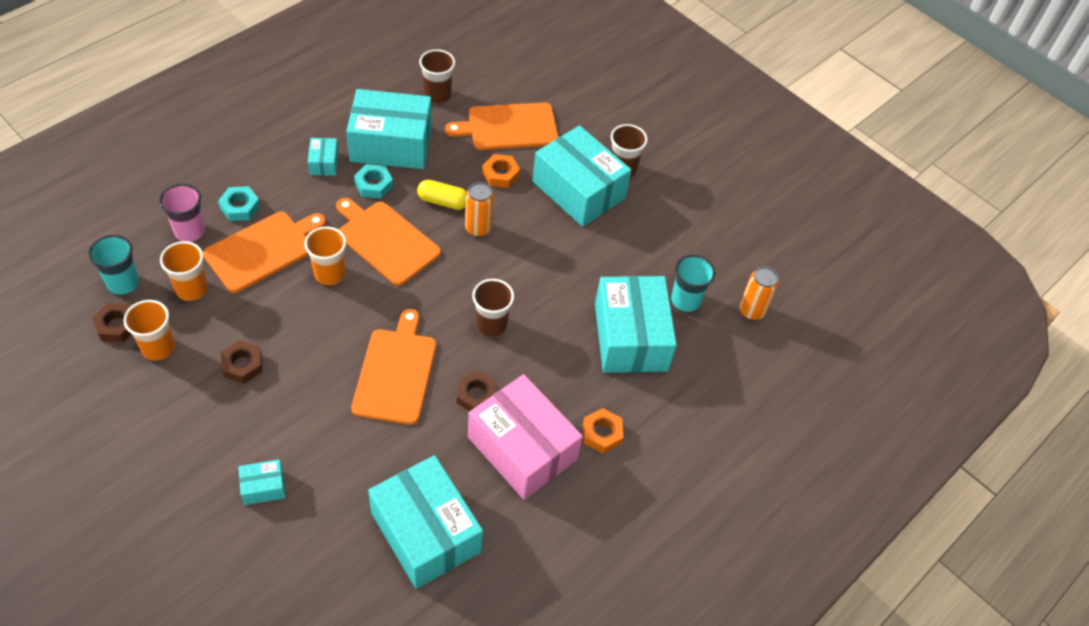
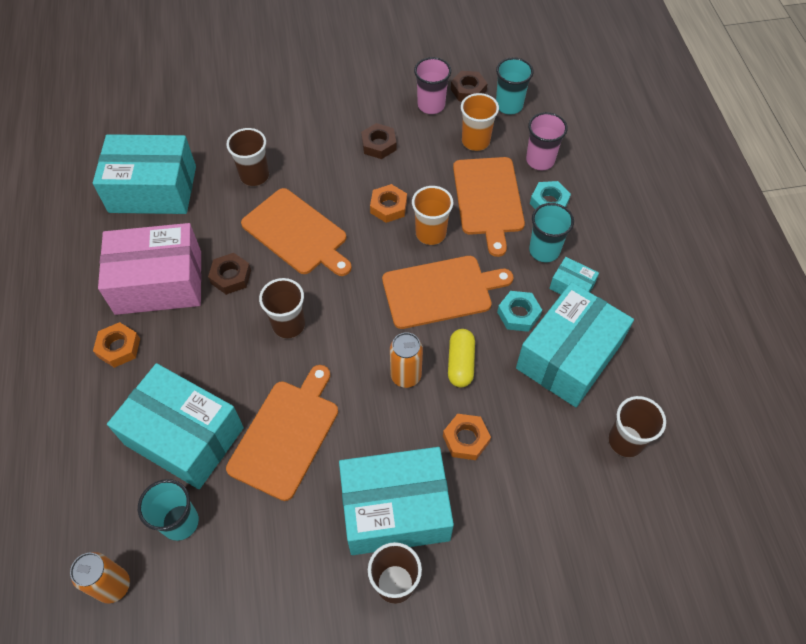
camera: 130 degrees right, 5 degrees up
orange cup [124,300,175,361] -> pink cup [414,57,451,114]
turquoise box [238,459,286,505] -> none
yellow capsule [417,180,467,210] -> yellow capsule turned 45 degrees counterclockwise [448,329,475,387]
orange cutting board [445,102,558,150] -> orange cutting board moved to [226,365,338,501]
none -> brown cup [226,128,269,186]
none -> orange nut [370,184,407,223]
none -> turquoise cup [529,203,574,263]

